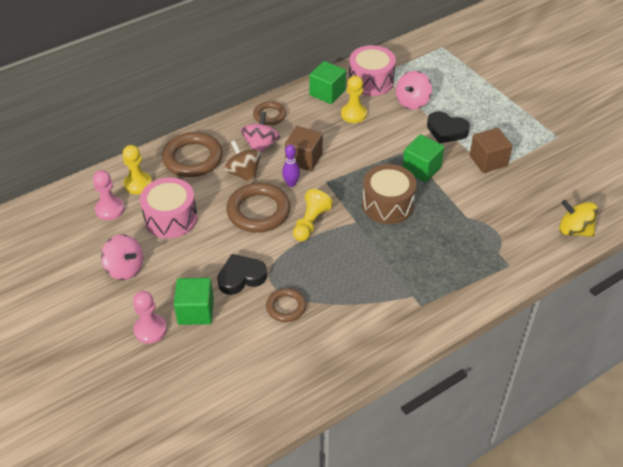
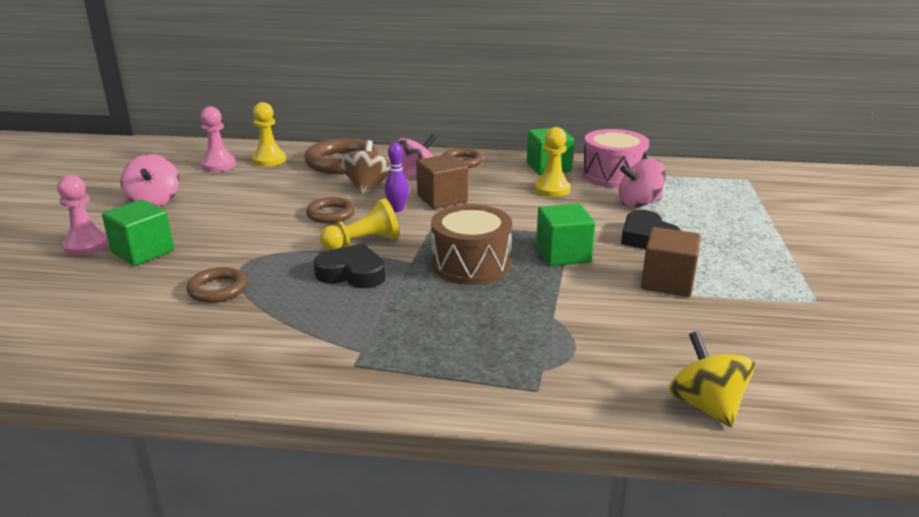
camera: 40 degrees right, 20 degrees down
pink drum [140,178,197,239] -> none
black heart [217,254,267,295] -> black heart moved to [313,243,386,288]
brown ring [226,183,291,233] -> brown ring [306,197,355,223], size x0.57

